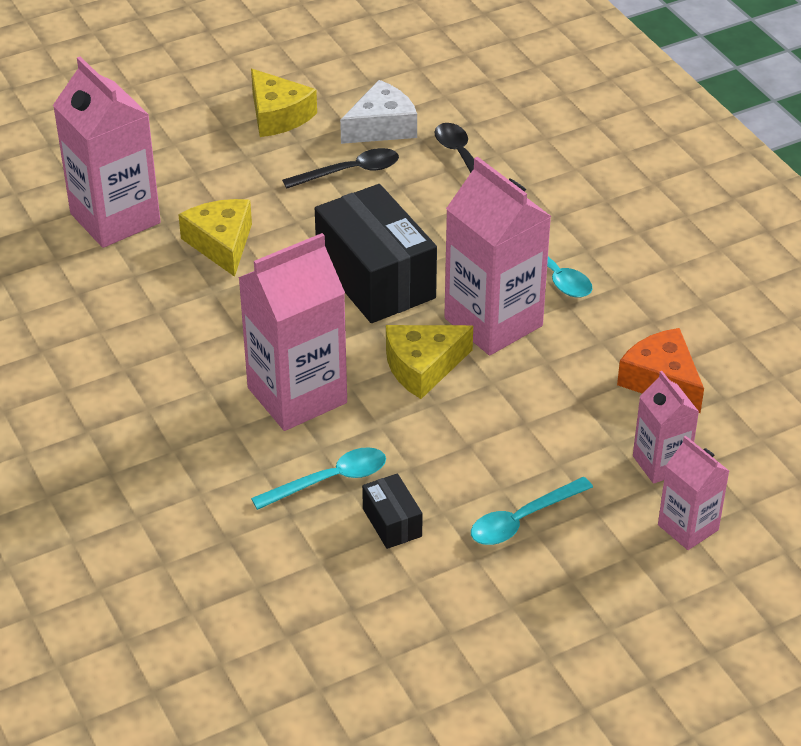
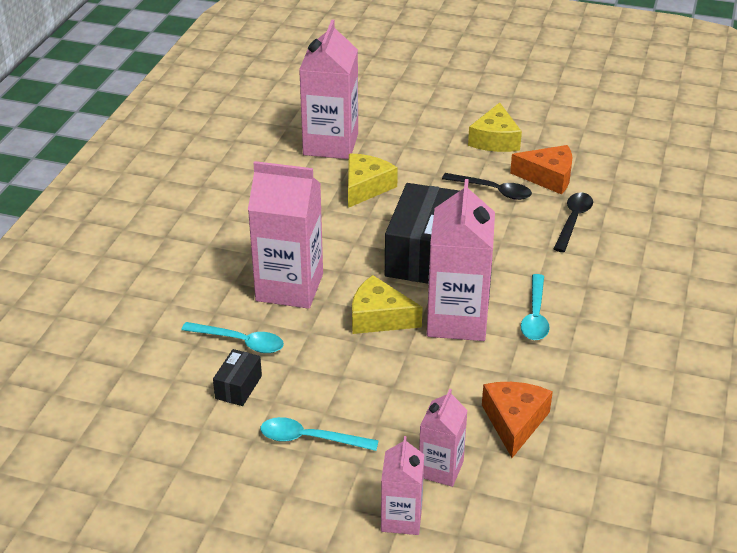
camera: 45 degrees right, 5 degrees down
white cheese [340,80,417,144] -> orange cheese [510,145,573,194]

